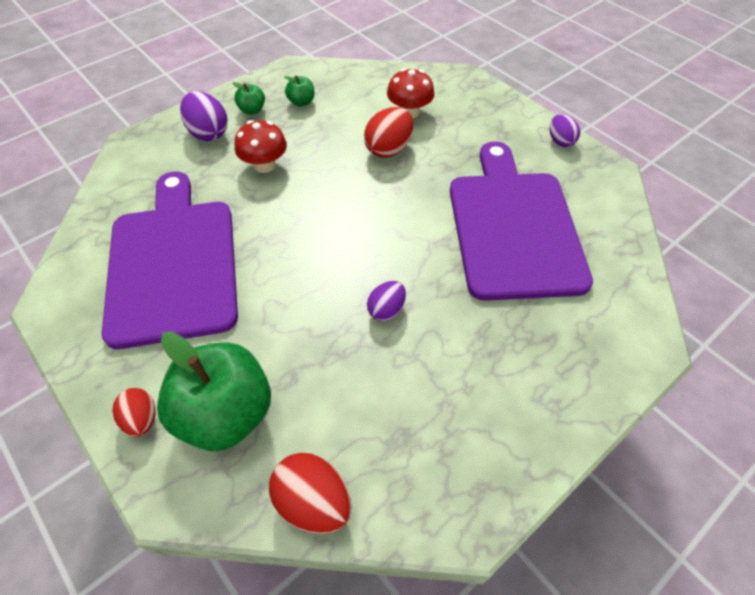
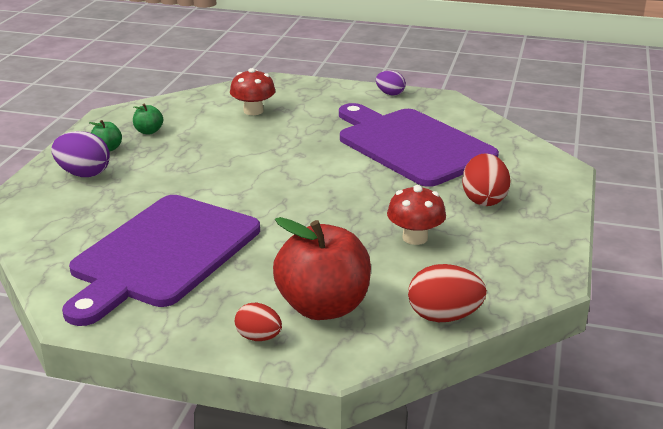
camera: 35 degrees left, 25 degrees down
purple cutting board [102,172,238,349] -> purple cutting board turned 105 degrees counterclockwise [62,195,260,326]
green apple [157,332,271,451] -> red apple [273,217,371,320]
red mushroom [235,120,287,173] -> red mushroom moved to [387,185,446,245]
red egg [364,107,413,158] -> red egg moved to [462,153,511,206]
purple egg [367,281,406,321] -> none

